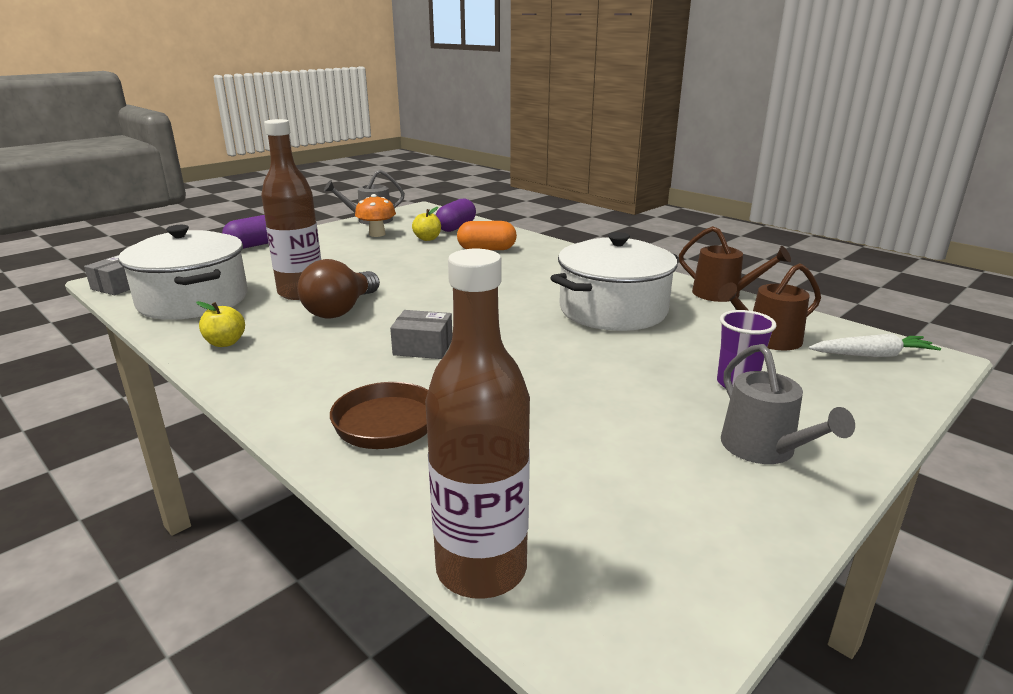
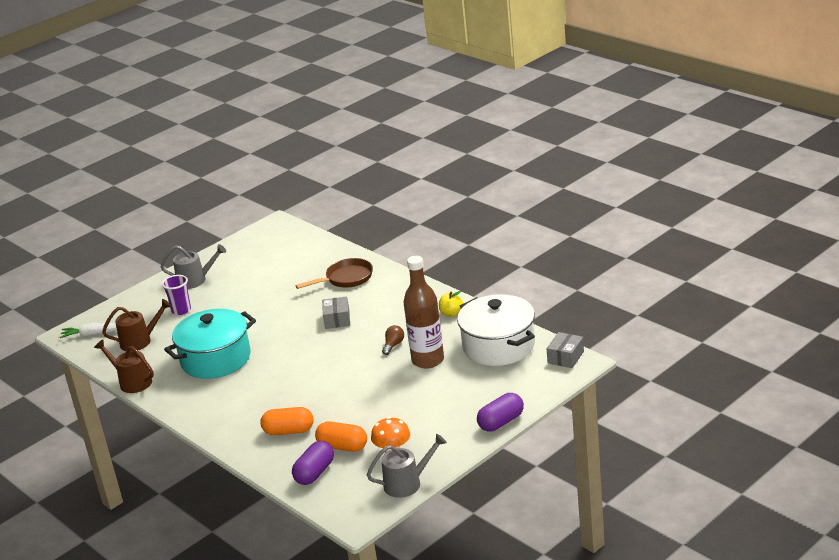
camera: 175 degrees left, 5 degrees up
brown light bulb [297,259,380,319] -> brown light bulb [382,325,404,355], size x0.51
grey box [390,310,452,359] -> grey box turned 75 degrees clockwise [322,296,350,329]
yellow apple [412,207,441,241] -> orange capsule [315,421,367,452]
brown bottle [425,249,530,599] -> none
white pot [551,232,678,331] -> turquoise pot [164,309,256,379]
grey watering can [721,344,855,464] -> grey watering can turned 105 degrees clockwise [161,244,226,289]

